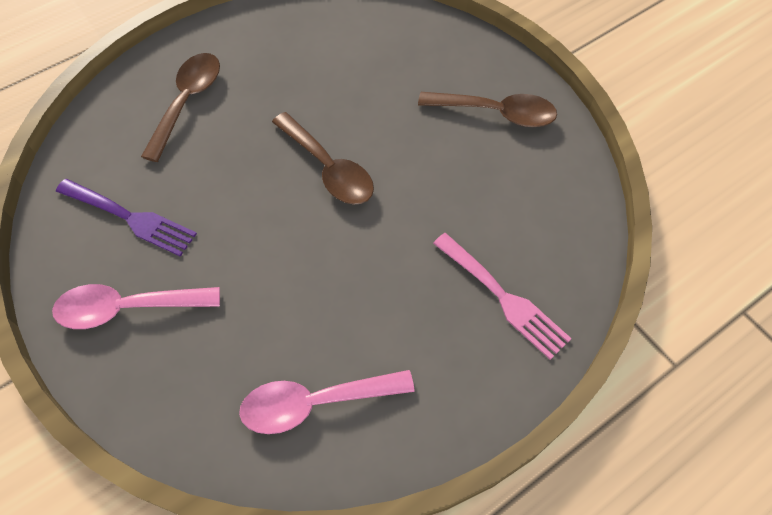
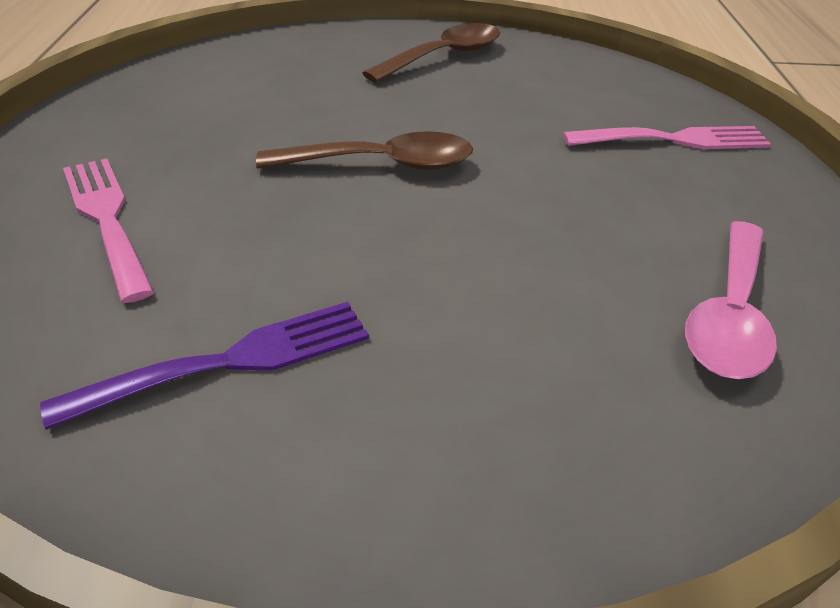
camera: 55 degrees left, 20 degrees down
pink spoon [52,284,220,329] -> none
brown spoon [141,53,220,162] -> pink fork [63,159,154,303]

